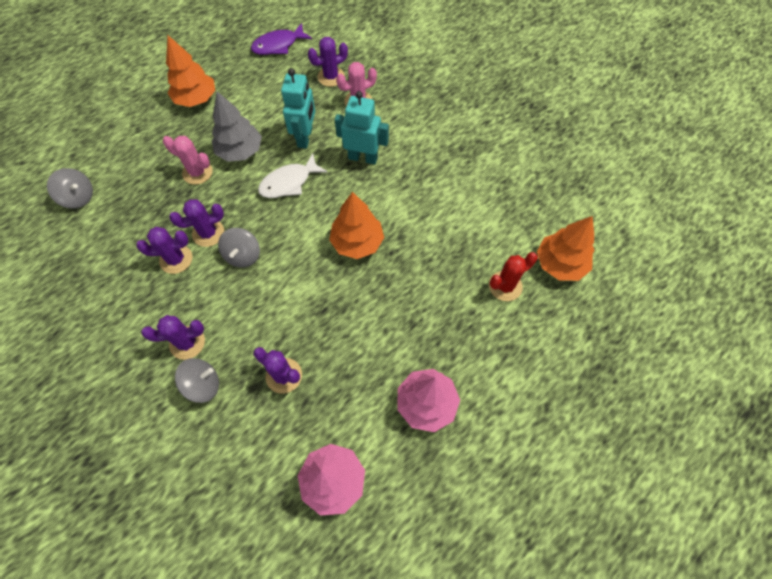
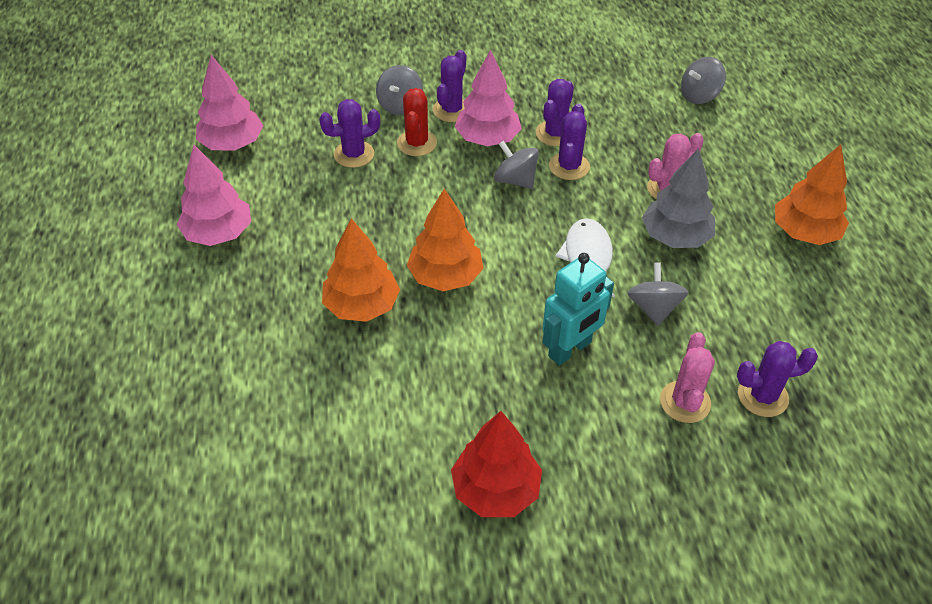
camera: 125 degrees right, 15 degrees down
purple fish [251,23,312,55] -> none
turquoise robot [281,68,315,149] -> grey spinning top [627,263,689,326]
purple cactus [308,37,348,87] -> purple cactus turned 75 degrees clockwise [737,341,818,417]
red cactus [489,252,538,301] -> red cactus moved to [397,88,437,156]
orange tree [537,216,595,281] -> orange tree moved to [322,218,400,322]
none -> red tree [451,411,542,517]
none -> pink tree [455,50,522,146]

